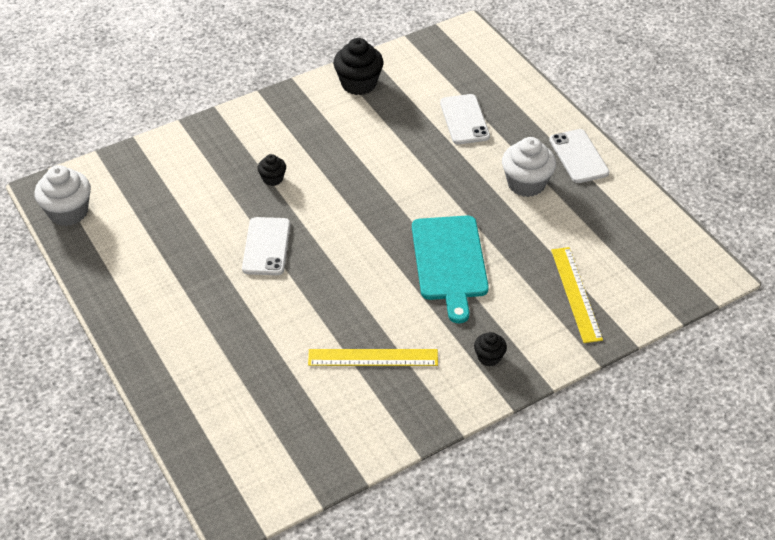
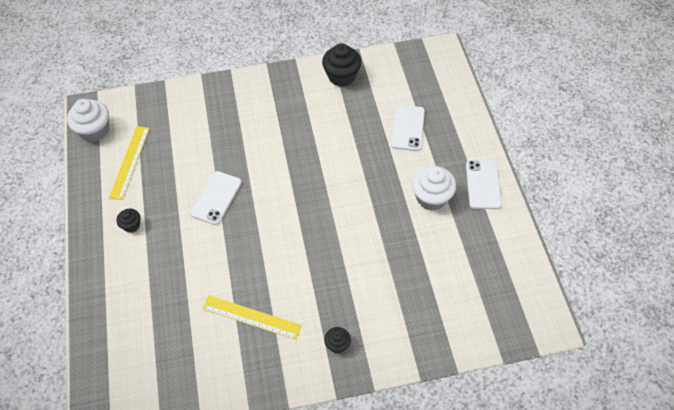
camera: 20 degrees right, 10 degrees up
black cupcake [258,154,286,186] -> black cupcake moved to [116,208,140,233]
turquoise cutting board [412,216,489,323] -> none
yellow ruler [551,247,603,343] -> yellow ruler moved to [109,126,150,200]

